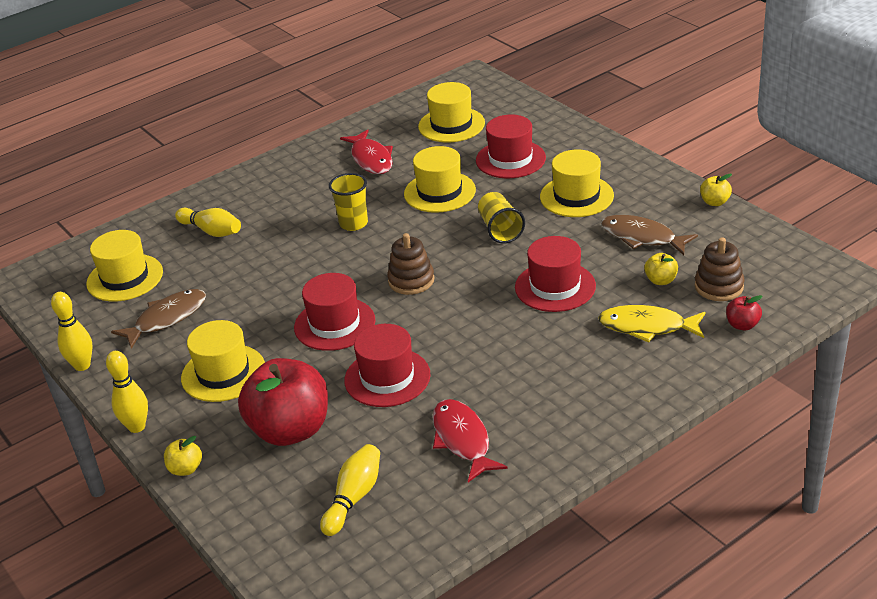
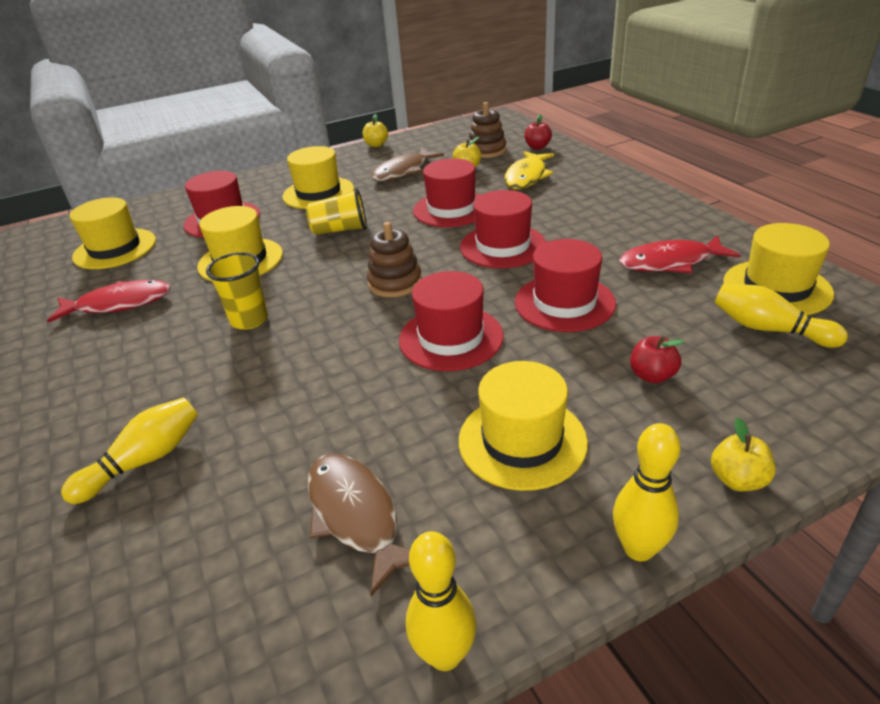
camera: 80 degrees left, 0 degrees up
yellow hat [86,230,163,302] -> yellow hat moved to [723,223,834,315]
red apple [238,358,328,446] -> red apple [630,336,685,383], size x0.42
none -> red hat [460,190,546,268]

